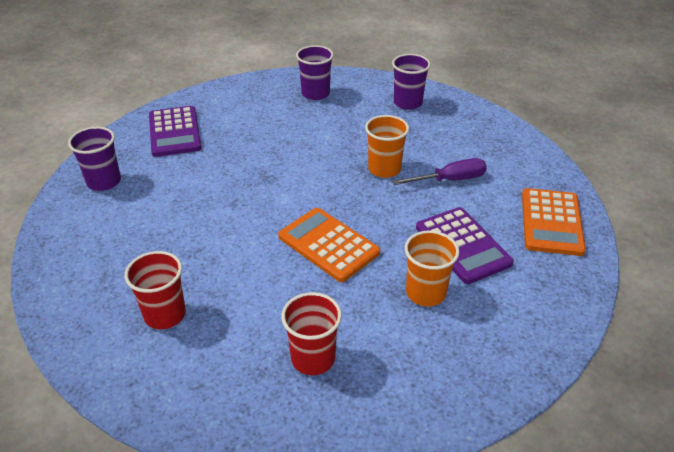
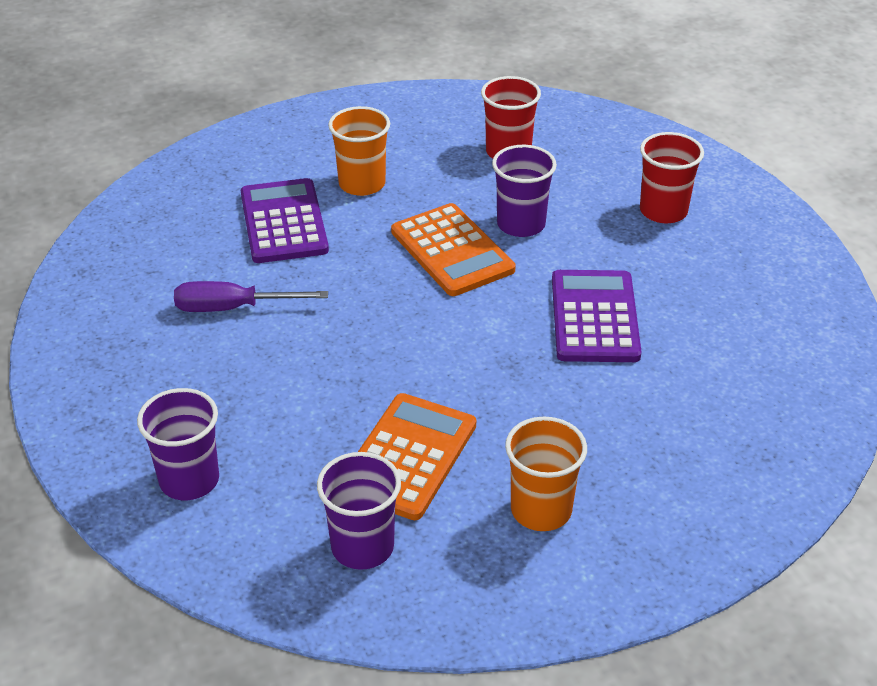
camera: 165 degrees left, 0 degrees up
purple cup [68,127,121,191] -> purple cup moved to [492,145,557,237]
purple calculator [149,106,202,157] -> purple calculator moved to [552,270,642,362]
orange cup [365,115,409,178] -> orange cup moved to [505,417,587,531]
orange calculator [522,188,586,256] -> orange calculator moved to [358,393,476,520]

